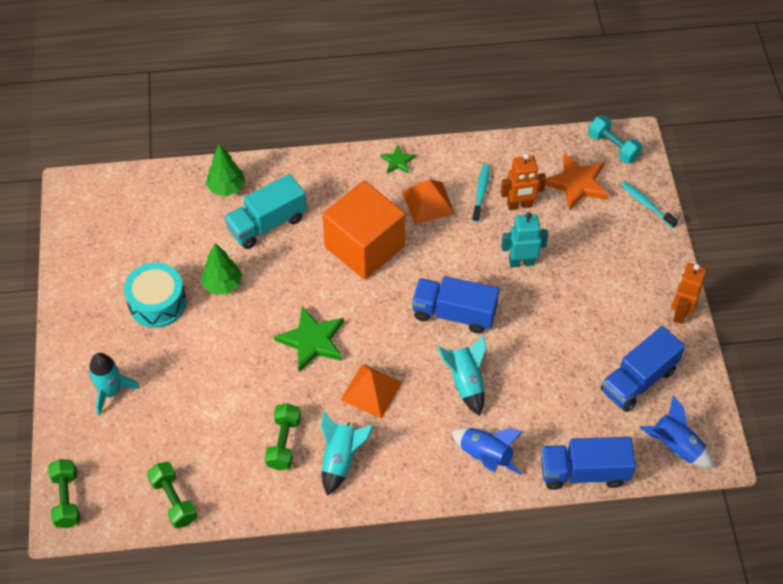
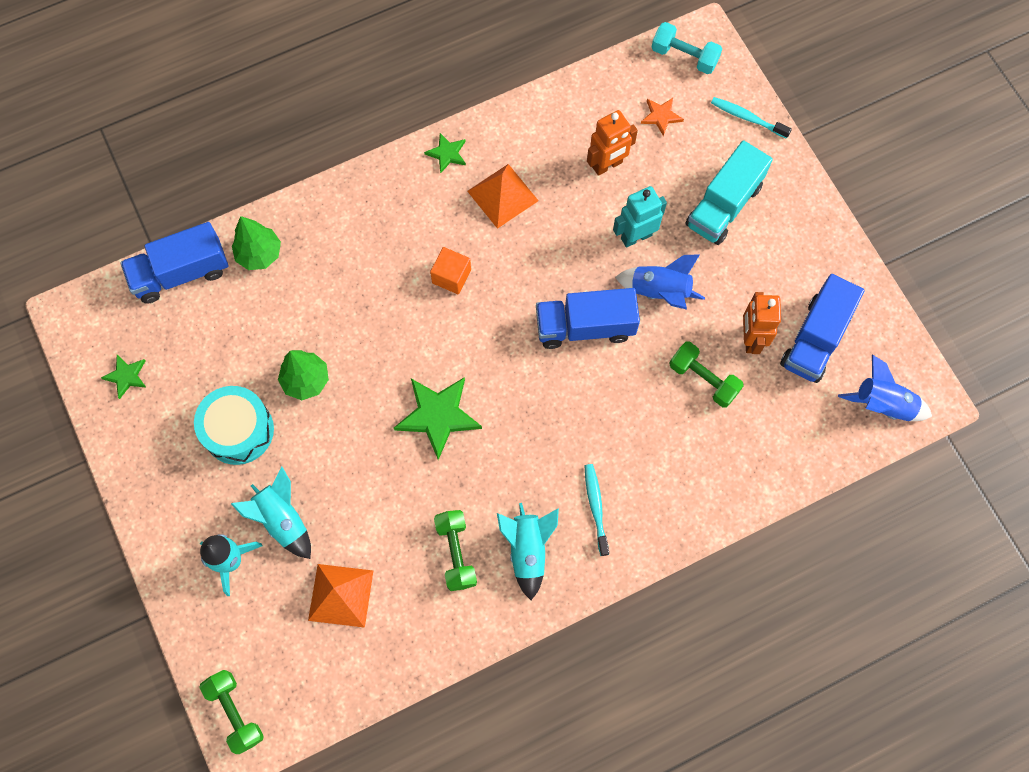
camera: 20 degrees left, 15 degrees up
green dumbbell [147,462,197,528] -> green dumbbell moved to [669,342,744,408]
turquoise truck [224,174,307,249] -> turquoise truck moved to [685,140,773,245]
orange cube [322,181,405,280] -> orange cube [430,247,471,294], size x0.43
orange pyramid [341,364,402,419] -> orange pyramid moved to [308,564,373,628]
turquoise rocket [437,335,486,416] -> turquoise rocket moved to [231,467,311,559]
blue rocket [452,428,523,475] -> blue rocket moved to [615,254,705,310]
turquoise toothbrush [472,164,490,222] -> turquoise toothbrush moved to [585,464,609,556]
blue truck [541,437,636,490] -> blue truck moved to [120,222,228,304]
orange star [545,153,609,211] -> orange star [641,98,684,136], size x0.53
orange robot [671,263,706,324] -> orange robot moved to [743,292,781,354]
none -> green star [101,355,147,399]

